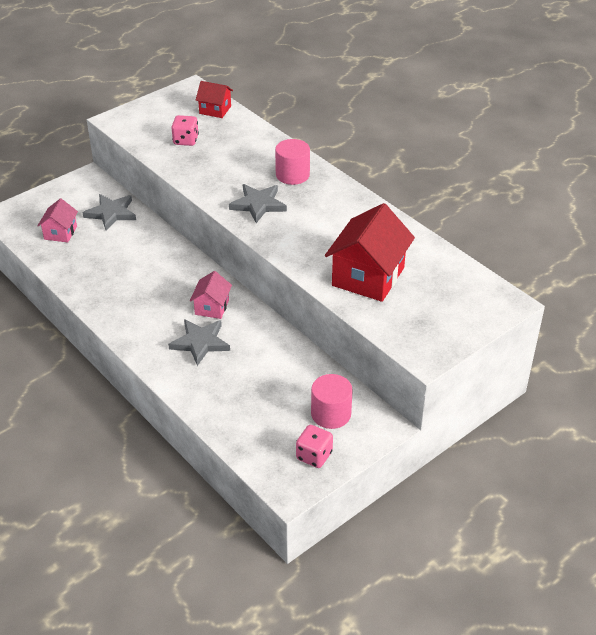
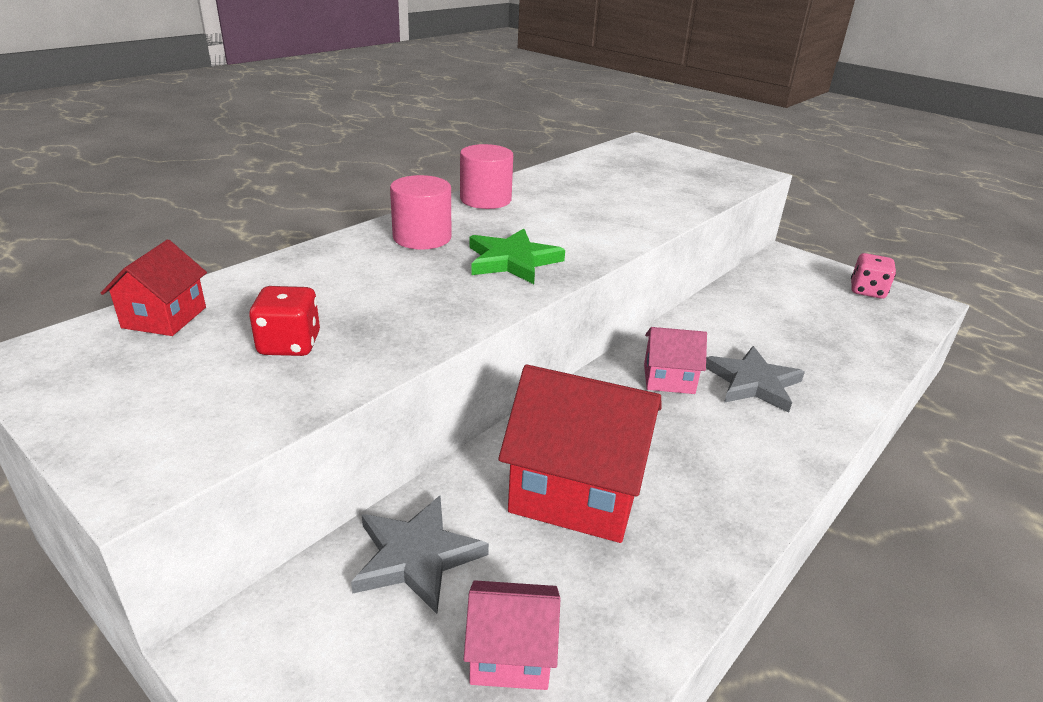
camera: 100 degrees left, 10 degrees down
pink dice [171,115,199,146] -> red dice [249,286,320,356]
grey star [229,184,287,223] -> green star [469,228,565,284]
pink cylinder [311,374,353,429] -> pink cylinder moved to [460,144,513,209]
red house [325,203,415,302] -> red house moved to [498,364,662,543]

